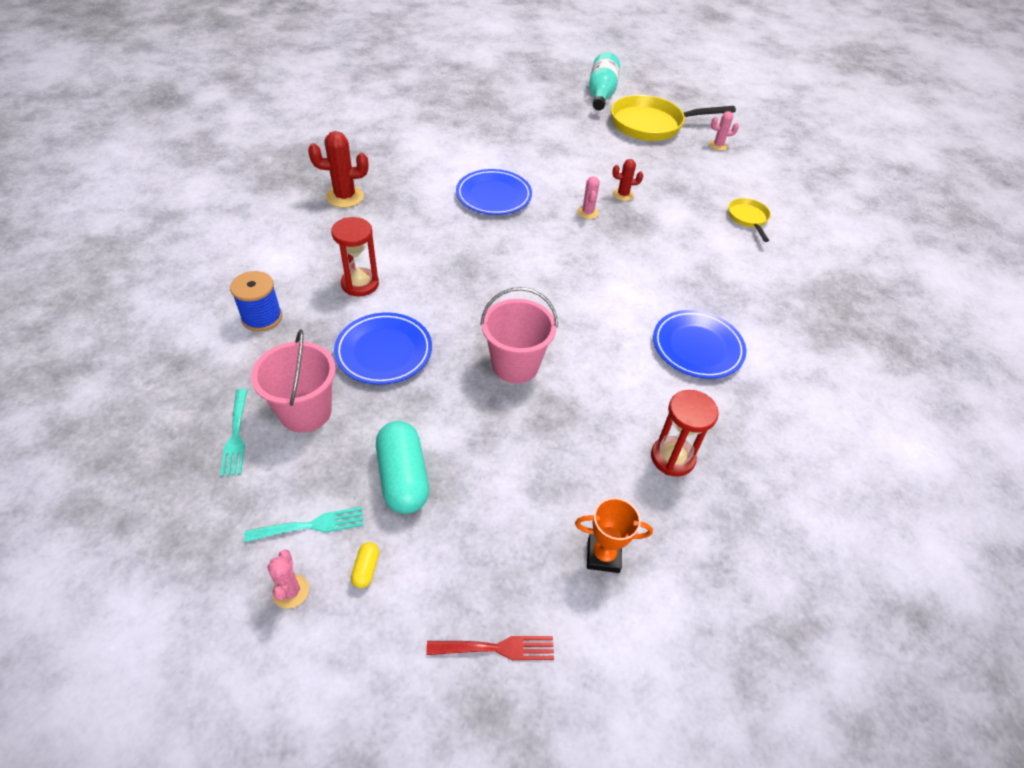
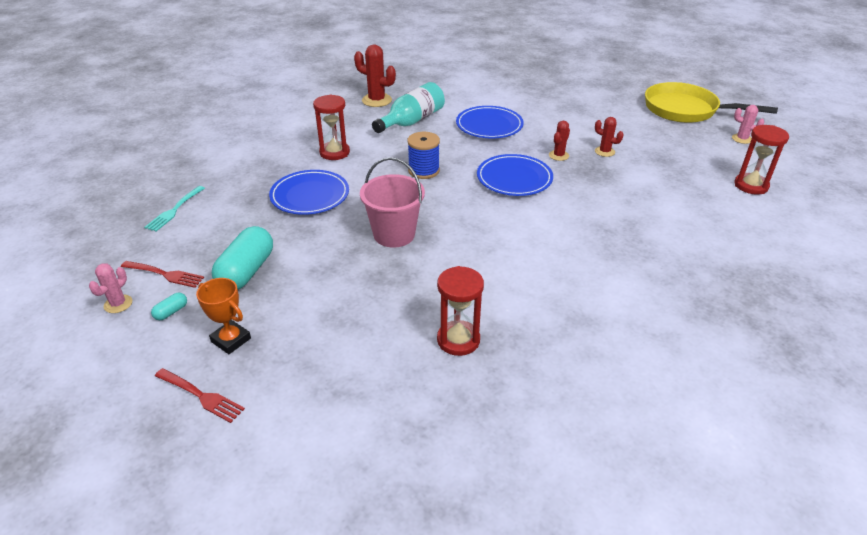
camera: 35 degrees right, 10 degrees down
blue spool [230,271,282,331] -> blue spool moved to [407,132,440,179]
turquoise fork [244,507,364,542] -> red fork [121,261,204,288]
pink bucket [251,329,336,432] -> none
yellow capsule [351,542,379,588] -> turquoise capsule [151,293,187,320]
orange trophy [575,498,653,573] -> orange trophy moved to [196,278,251,354]
pink cactus [577,176,600,219] -> red cactus [549,121,570,161]
turquoise bottle [589,52,620,110] -> turquoise bottle moved to [372,82,445,133]
blue plate [653,310,746,379] -> blue plate moved to [477,154,553,196]
yellow pan [728,198,771,242] -> none
none -> red hourglass [734,125,789,195]

